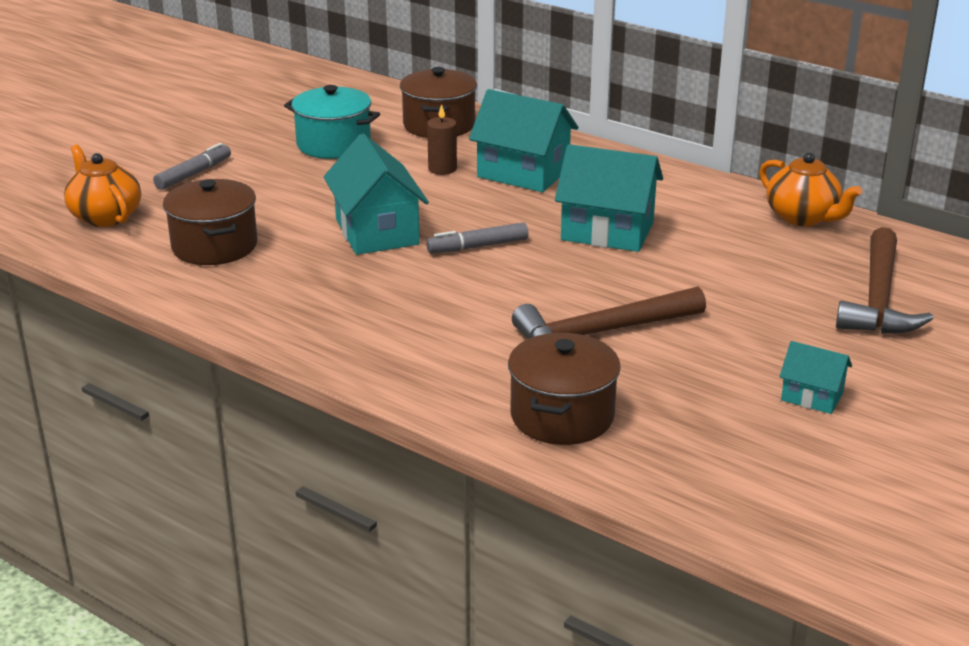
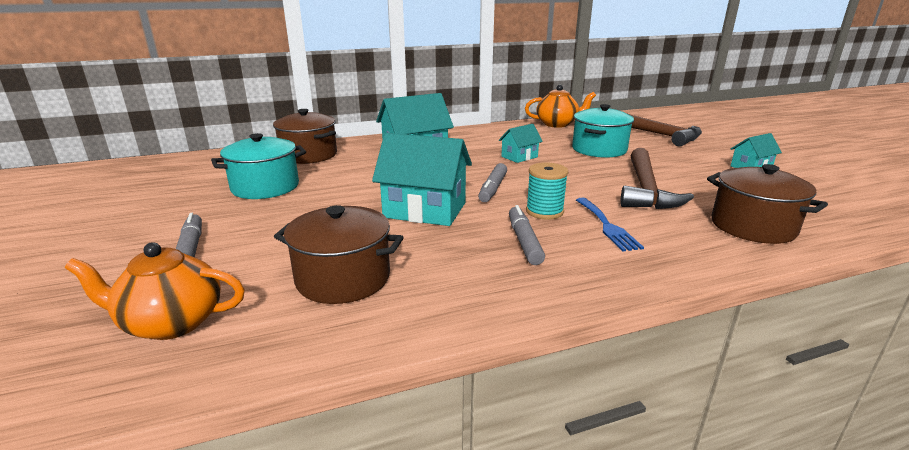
camera: 55 degrees left, 5 degrees down
brown candle [427,104,457,175] -> none
turquoise house [555,144,663,252] -> turquoise house [499,124,543,163], size x0.53
none -> grey marker [509,205,545,265]
none -> turquoise spool [526,162,568,220]
none -> turquoise pot [572,104,634,158]
none -> blue fork [576,198,644,251]

